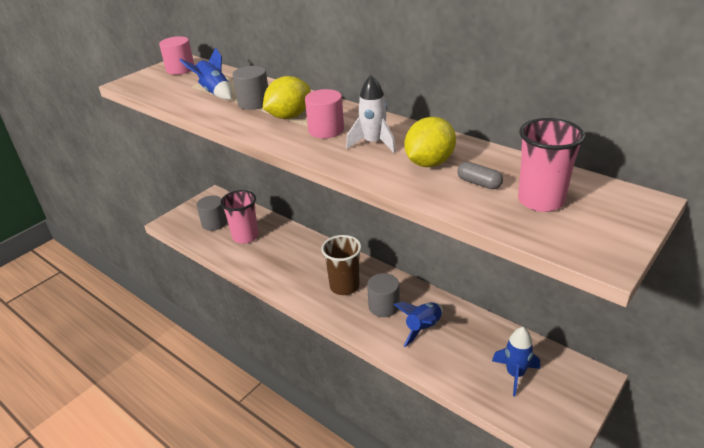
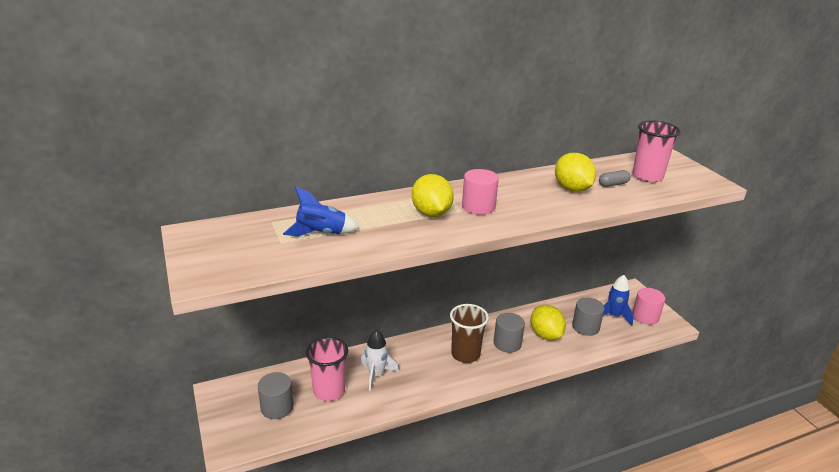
camera: 65 degrees left, 5 degrees down
pink cylinder [159,36,194,75] -> pink cylinder moved to [632,288,665,325]
grey cylinder [232,66,268,110] -> grey cylinder moved to [572,298,604,336]
white rocket [346,75,396,153] -> white rocket moved to [361,330,399,391]
blue rocket [394,302,443,347] -> yellow lemon [530,305,566,340]

